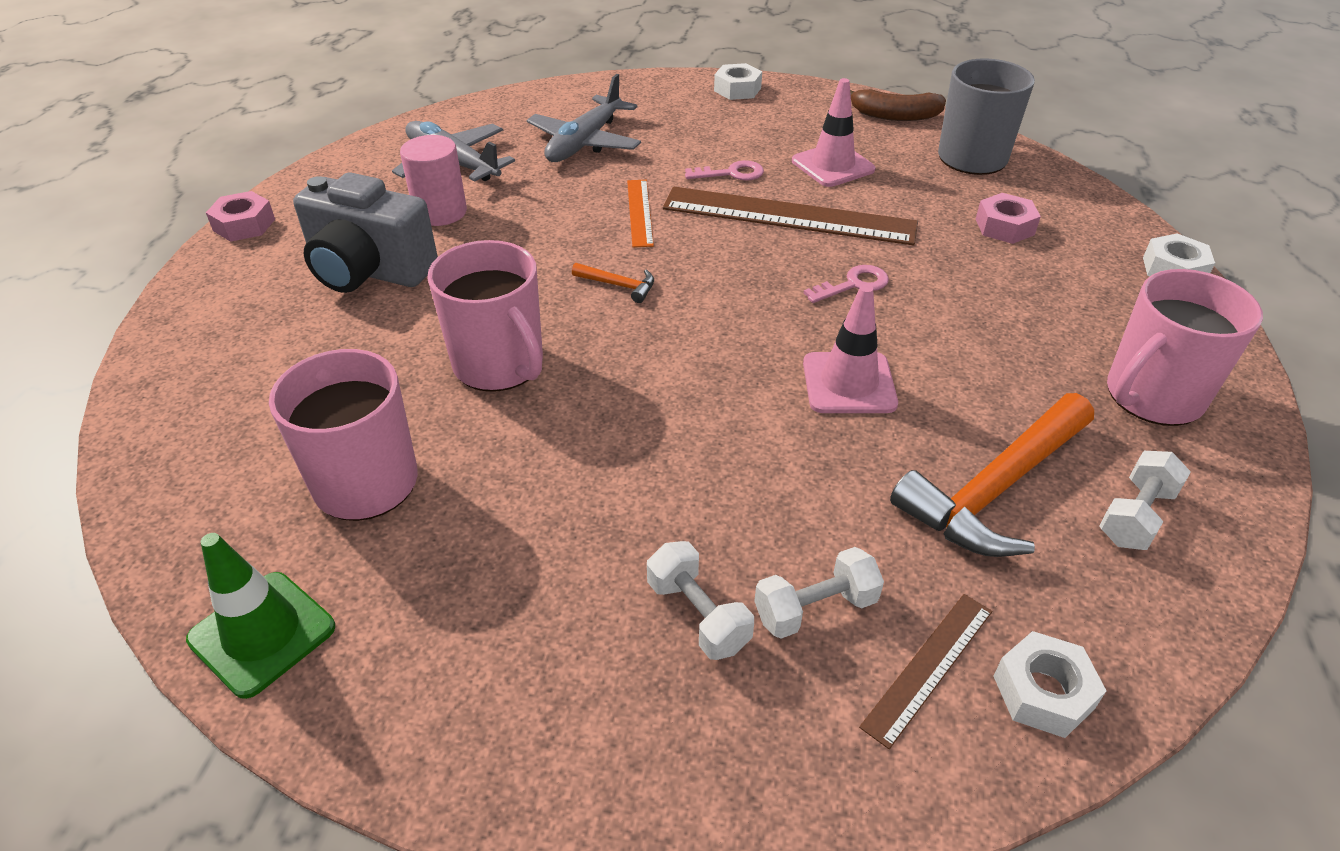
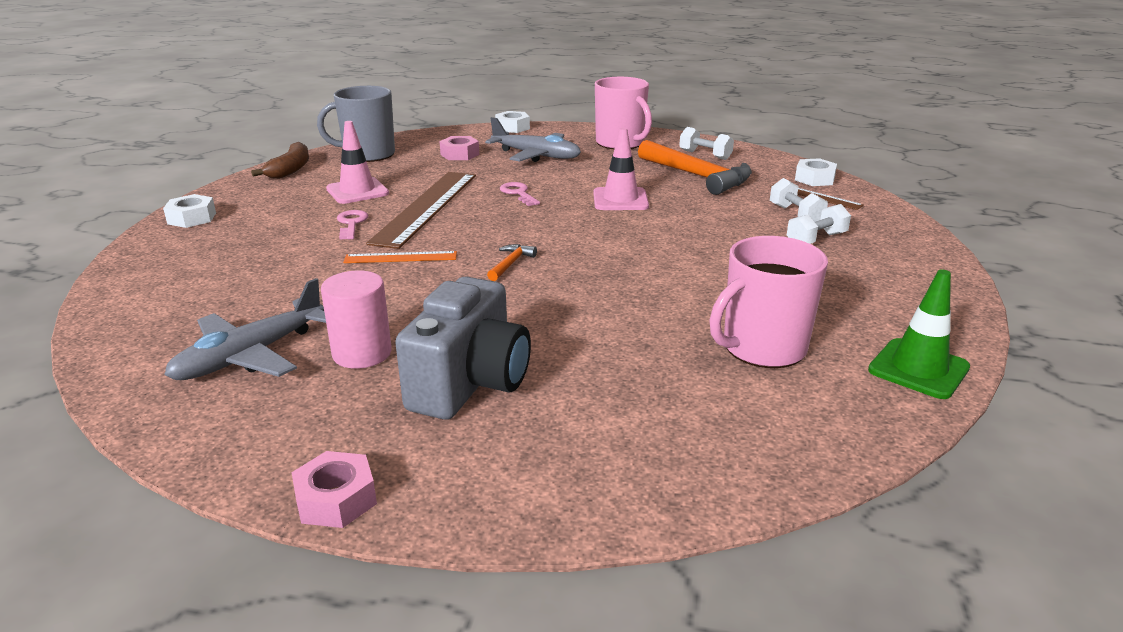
camera: 90 degrees left, 15 degrees down
pink mug [427,240,543,392] -> none
grey plane [527,74,641,162] -> grey plane moved to [485,117,581,162]

